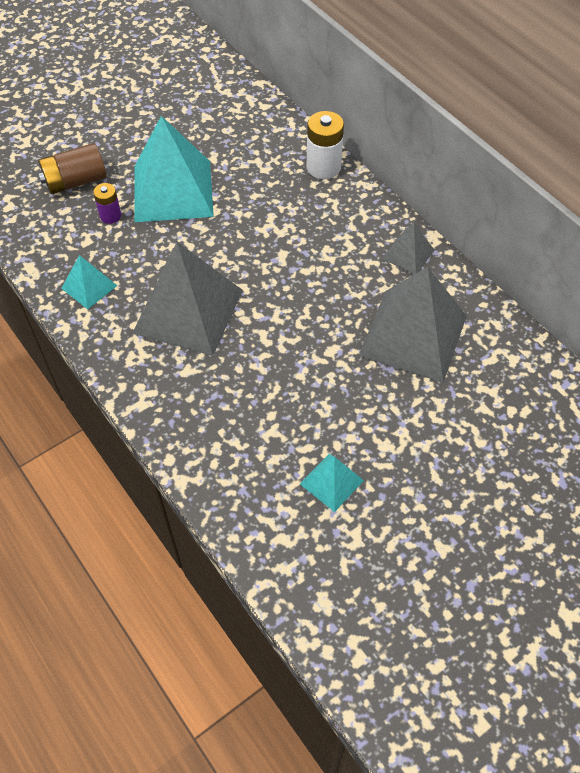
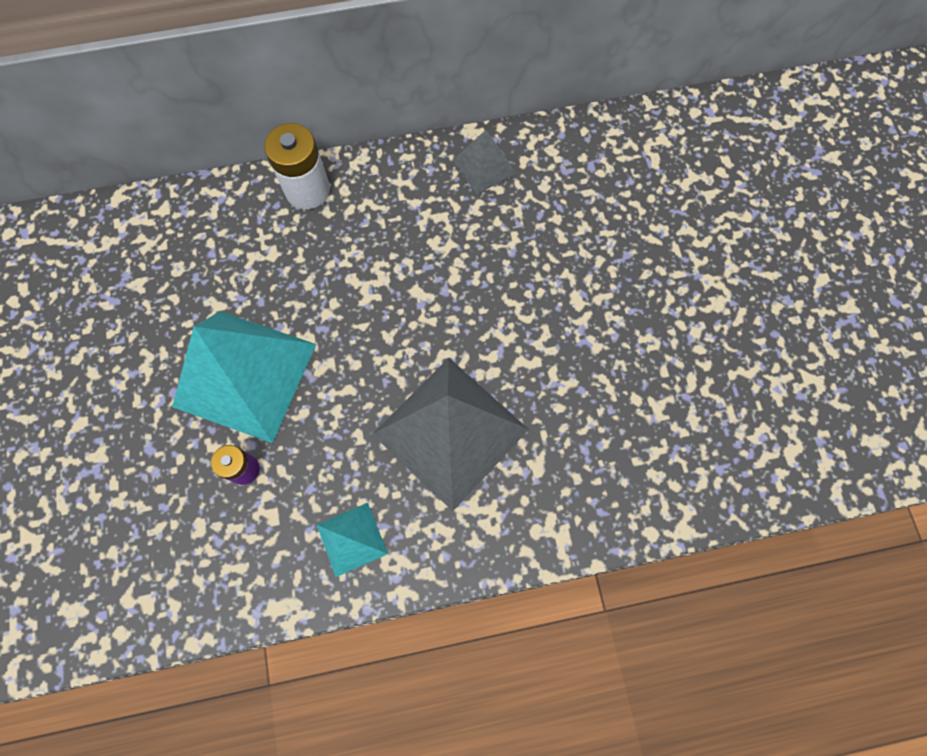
camera: 65 degrees left, 15 degrees up
brown battery [38,143,107,194] -> none
turquoise pyramid [300,454,364,512] -> none
grey pyramid [358,267,467,383] -> none

